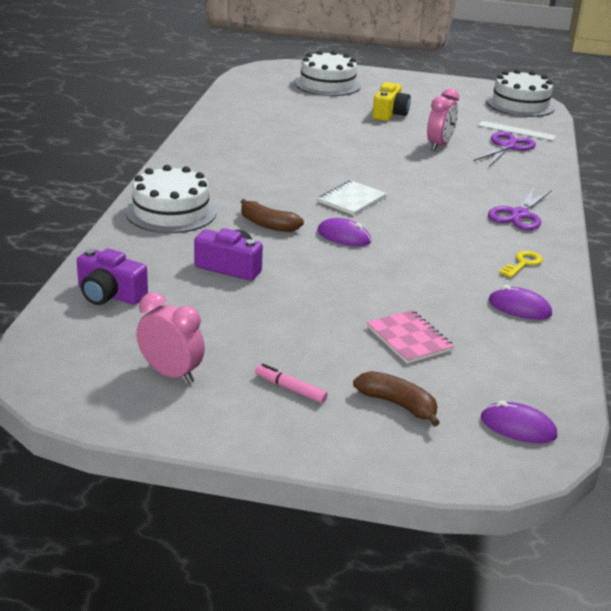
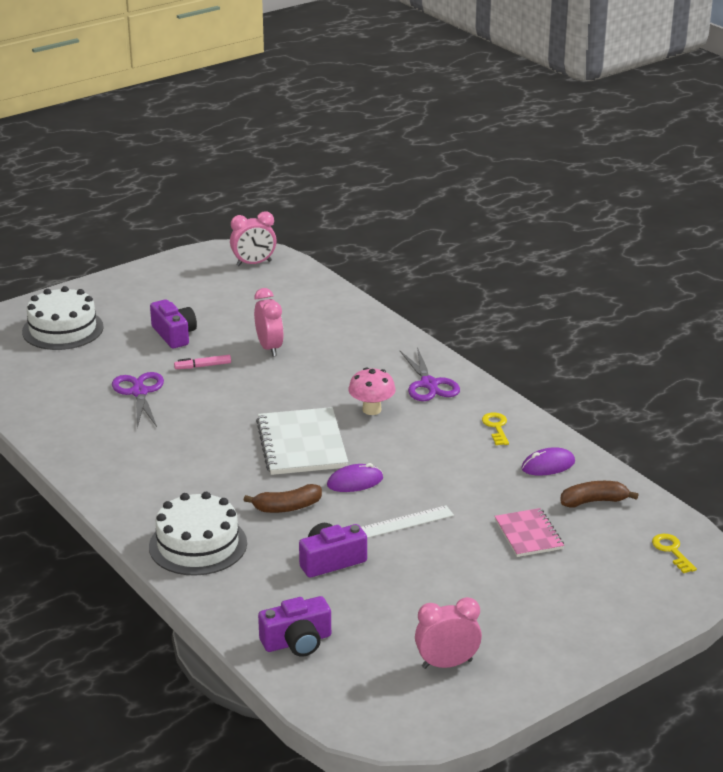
camera: 45 degrees left, 0 degrees up
pink marker [255,364,328,403] -> pink marker moved to [174,355,231,369]
white notebook [318,181,387,215] -> white notebook [256,407,348,475], size x1.67
brown banana [353,371,440,427] -> brown banana moved to [560,481,639,508]
pink notebook [367,310,454,364] -> pink notebook turned 60 degrees clockwise [495,508,564,557]
yellow camera [372,82,411,121] -> purple camera [150,299,197,348]
purple scissors [473,132,536,167] -> purple scissors moved to [112,372,164,428]
white ruler [478,121,556,141] -> white ruler moved to [361,505,454,538]
purple mouse [481,401,557,443] -> yellow key [652,534,697,573]
white cake [486,69,555,117] -> pink clock [230,212,277,266]
none -> pink mushroom [348,367,396,415]

